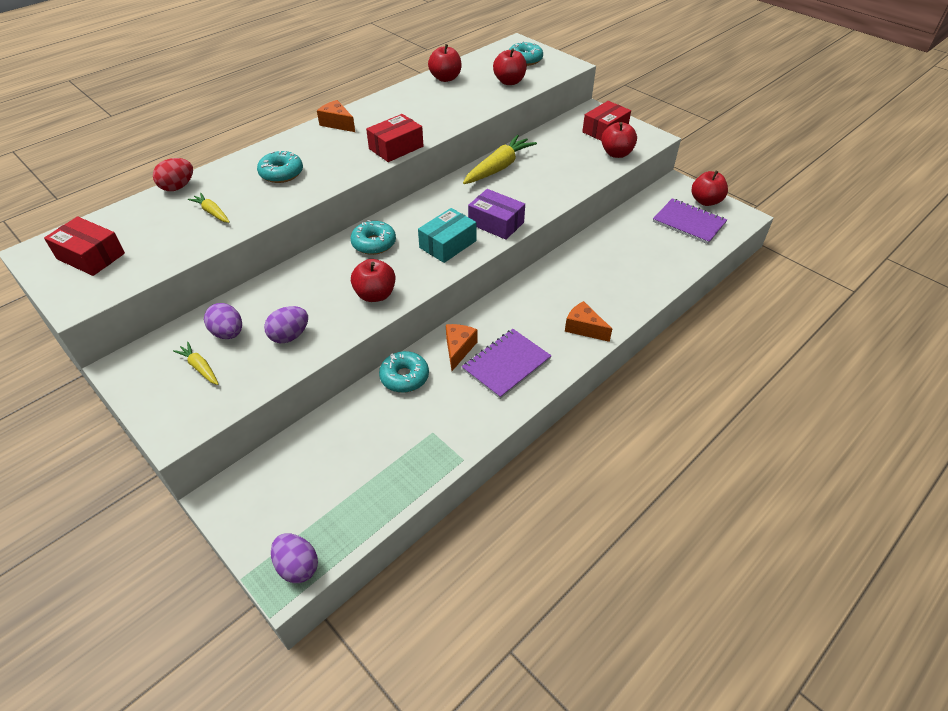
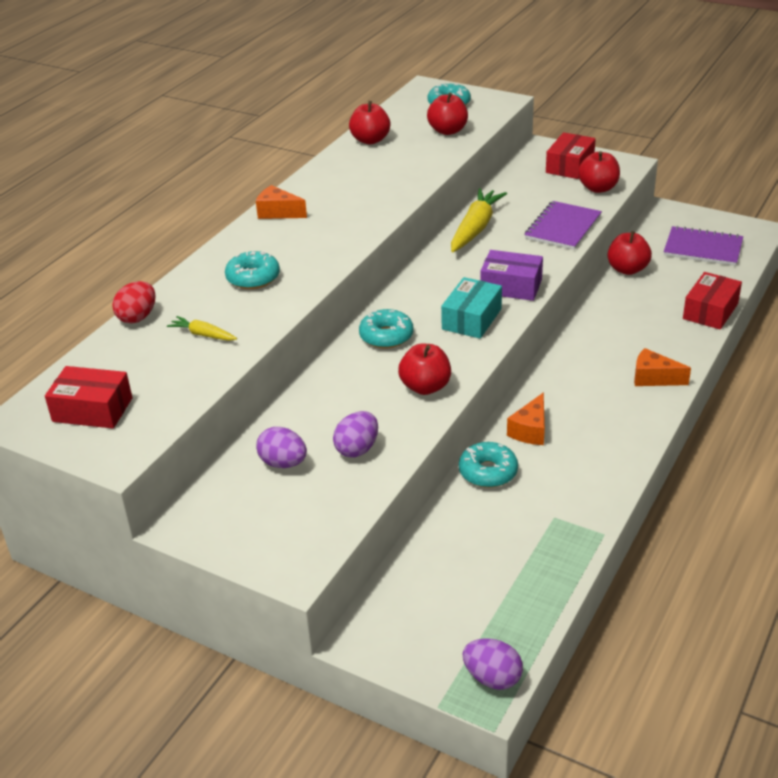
camera: 15 degrees left, 10 degrees down
yellow carrot [173,342,218,385] -> none
red box [366,114,423,162] -> red box moved to [683,272,742,330]
orange cheese [446,324,477,371] -> orange cheese turned 150 degrees counterclockwise [507,392,545,445]
purple notebook [462,329,551,399] -> purple notebook moved to [524,201,602,250]
red apple [692,171,728,206] -> red apple moved to [608,231,652,275]

